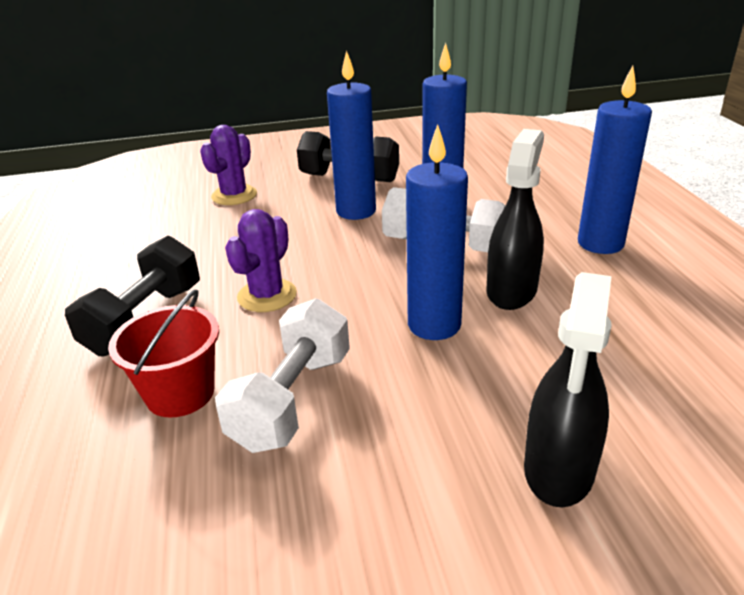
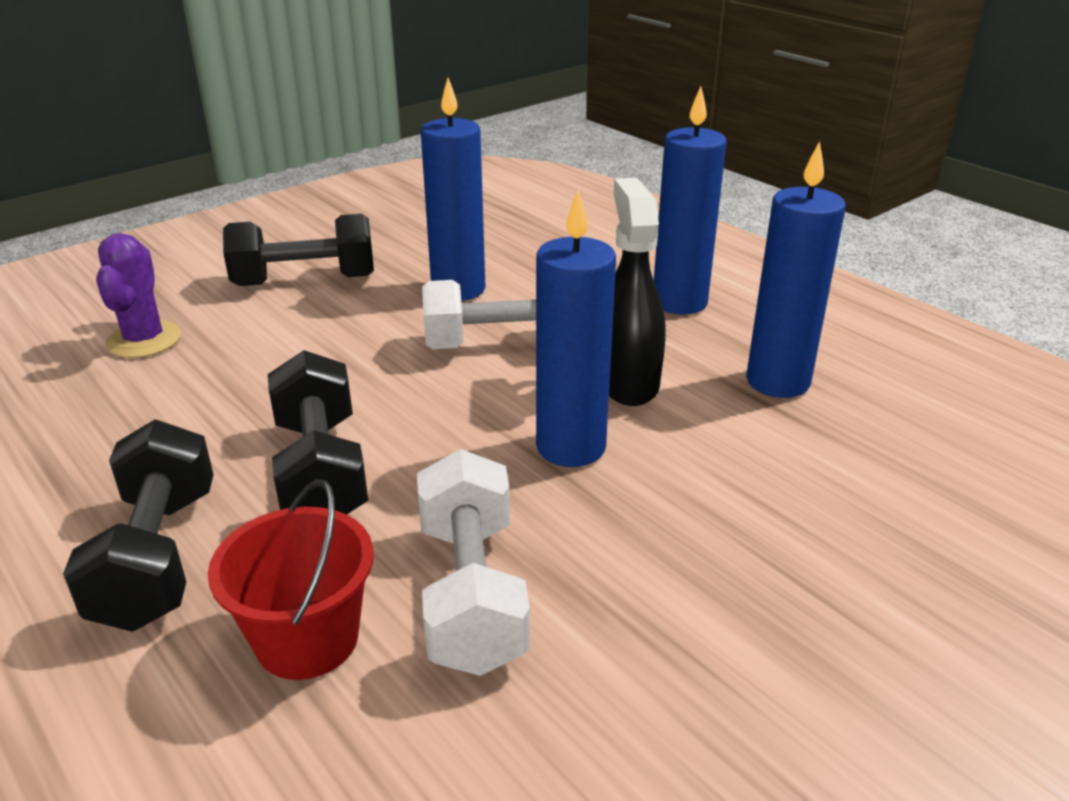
camera: 30 degrees left, 0 degrees up
purple cactus [225,209,297,312] -> black dumbbell [268,350,368,515]
blue candle [327,50,376,220] -> blue candle moved to [746,141,846,398]
black spray bottle [524,272,612,507] -> none

